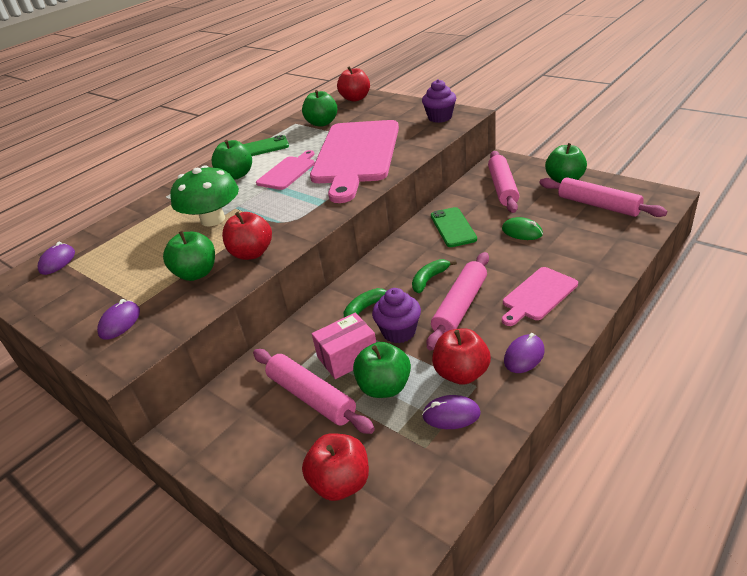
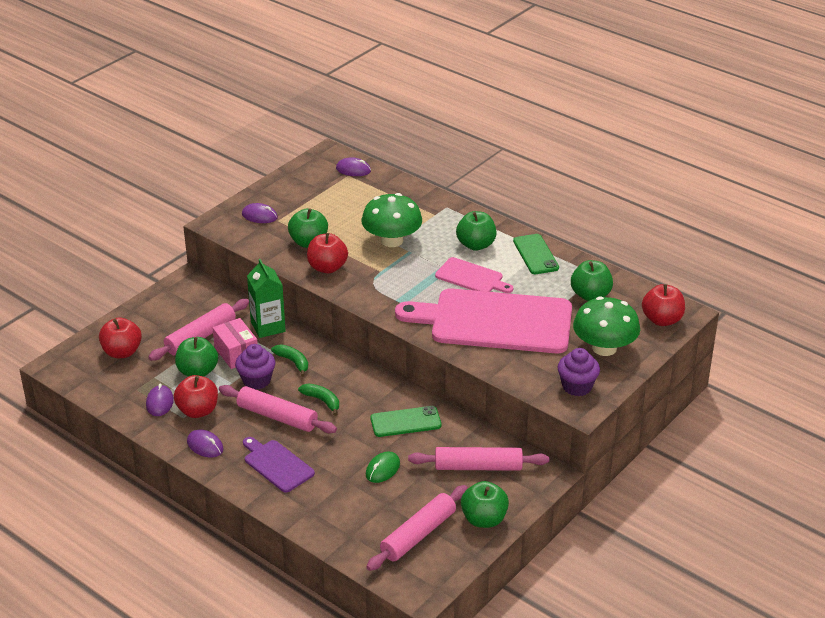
camera: 85 degrees right, 0 degrees up
pink cutting board [502,267,578,326] -> purple cutting board [243,437,315,493]
none -> green carton [247,259,286,338]
none -> green mushroom [573,296,640,356]

